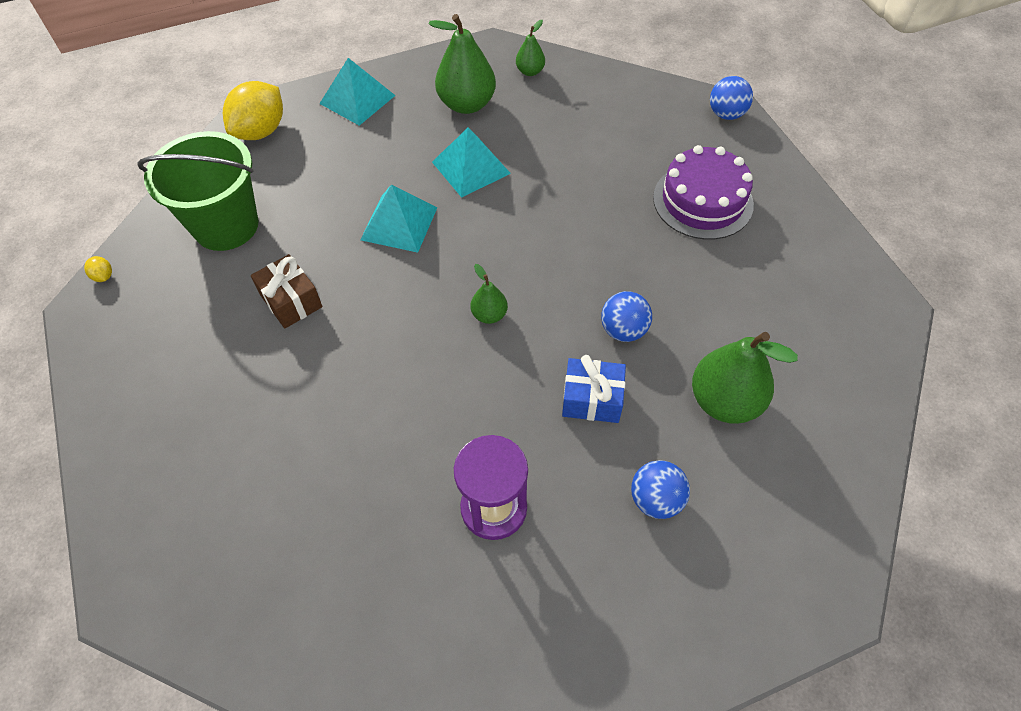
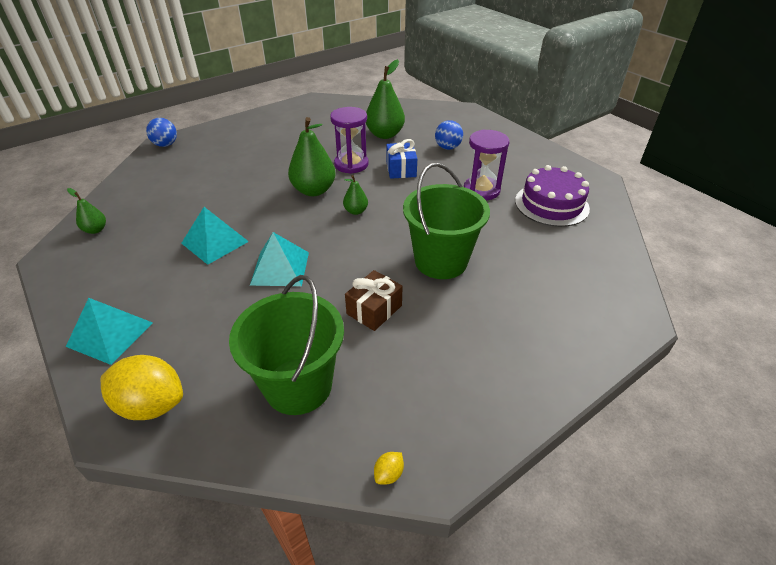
camera: 105 degrees left, 15 degrees down
green pear [428,14,496,114] -> green pear moved to [288,117,336,196]
blue ball [601,291,652,342] -> purple hourglass [330,107,369,174]
purple cake [653,145,754,240] -> purple cake moved to [515,165,590,227]
none -> green bucket [403,163,490,279]

